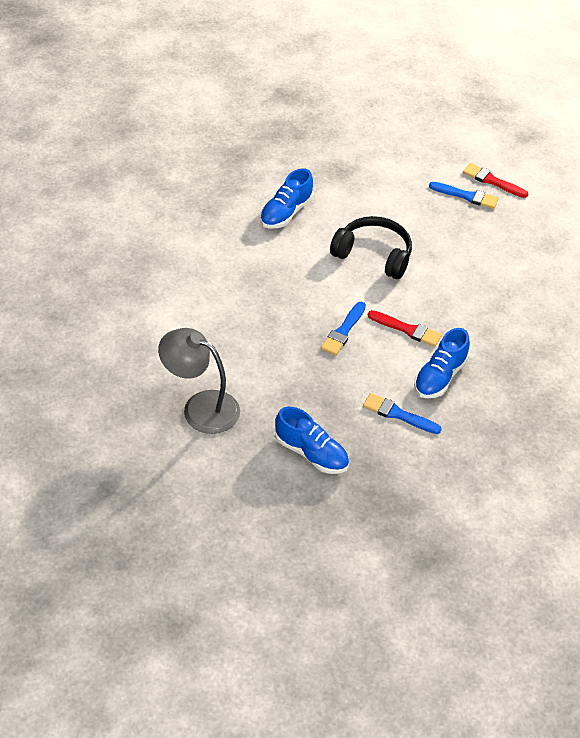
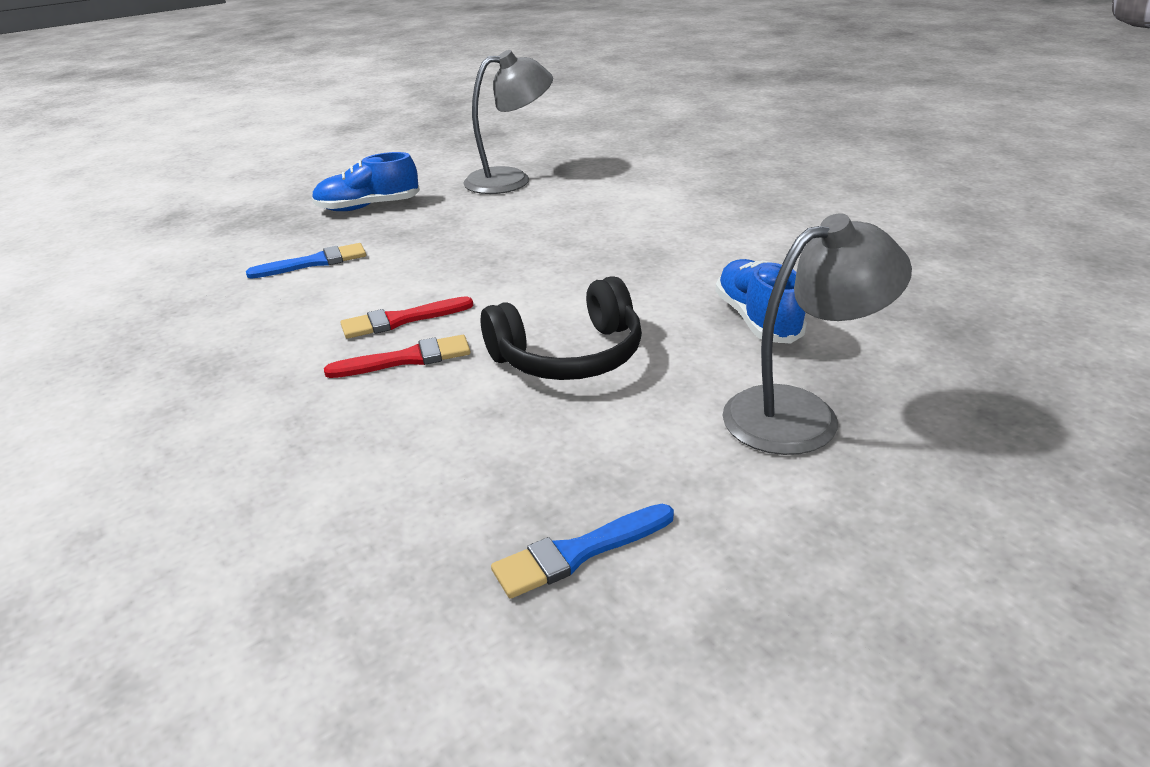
camera: 135 degrees right, 15 degrees down
blue brush [321,302,366,356] -> none
blue shoe [414,328,470,398] -> none
red brush [463,163,528,198] -> red brush moved to [324,335,470,378]
none -> grey lamp [722,213,912,455]

